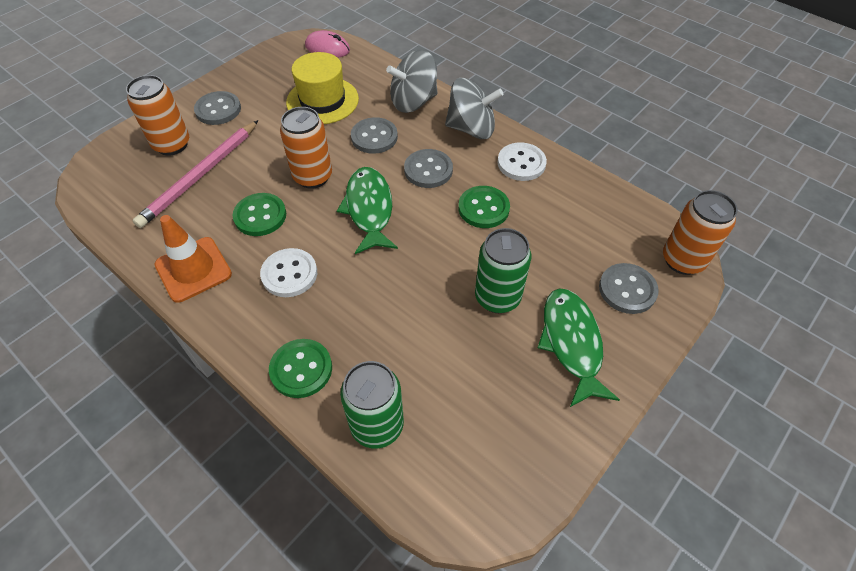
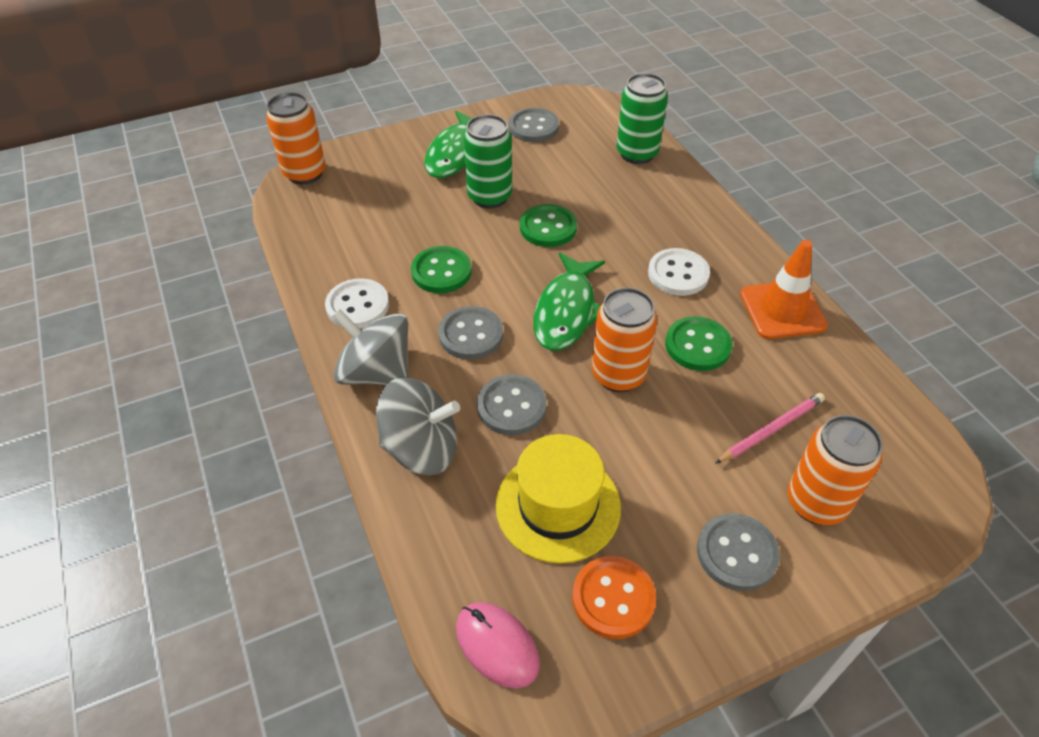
camera: 155 degrees left, 5 degrees down
pink pencil [133,120,259,228] -> pink pencil [715,393,825,464], size x0.59
green button [269,339,332,398] -> green button moved to [520,204,577,247]
grey button [599,263,659,314] -> grey button moved to [509,108,559,142]
none -> orange button [572,556,656,639]

